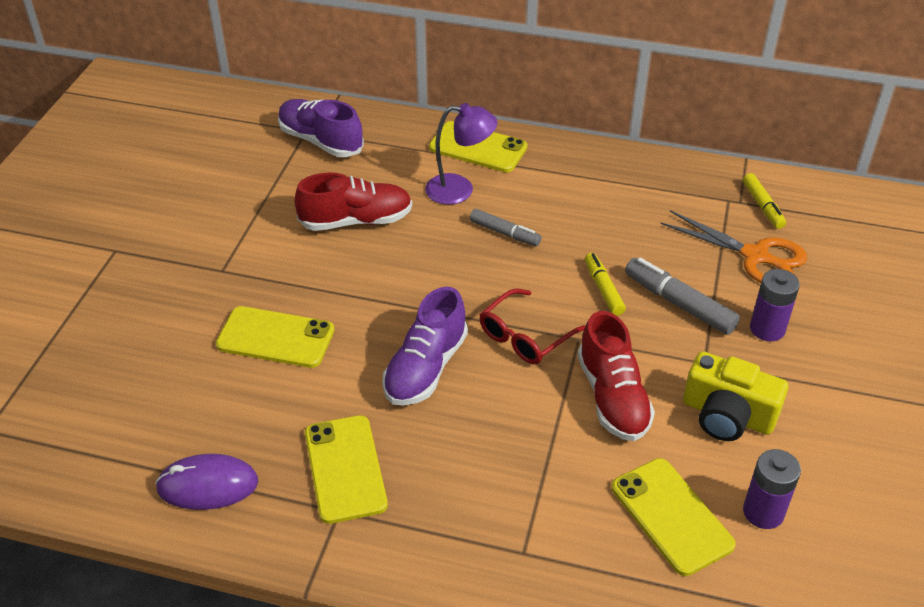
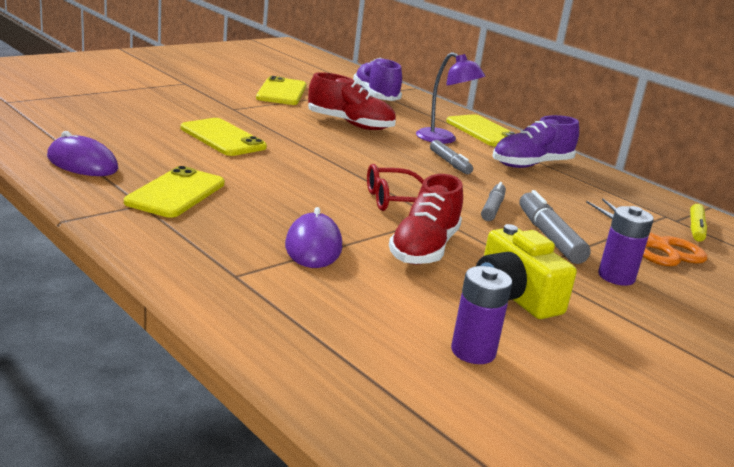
camera: 30 degrees right, 20 degrees down
purple shoe [382,287,468,406] -> purple shoe moved to [492,115,579,168]
yellow marker [585,253,626,316] -> grey marker [481,182,506,221]
yellow phone [612,458,736,576] -> yellow phone moved to [256,76,306,105]
none -> purple mouse [285,207,342,268]

